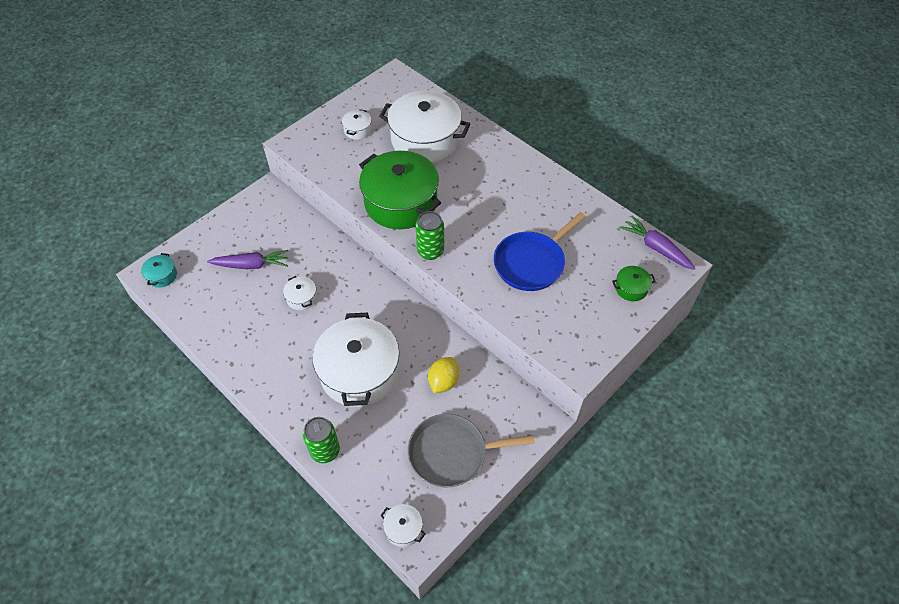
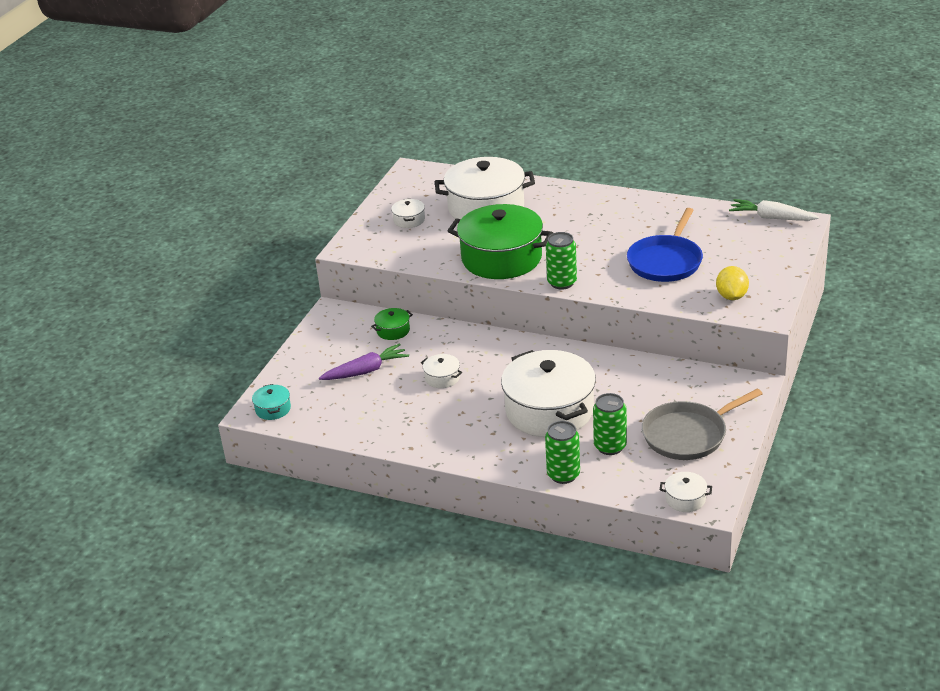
camera: 20 degrees left, 20 degrees down
yellow lemon [428,357,459,393] -> yellow lemon moved to [716,266,749,300]
green pot [612,266,656,301] -> green pot moved to [371,308,413,340]
purple carrot [619,215,695,270] -> white carrot [729,199,819,221]
none -> green can [593,393,627,455]

